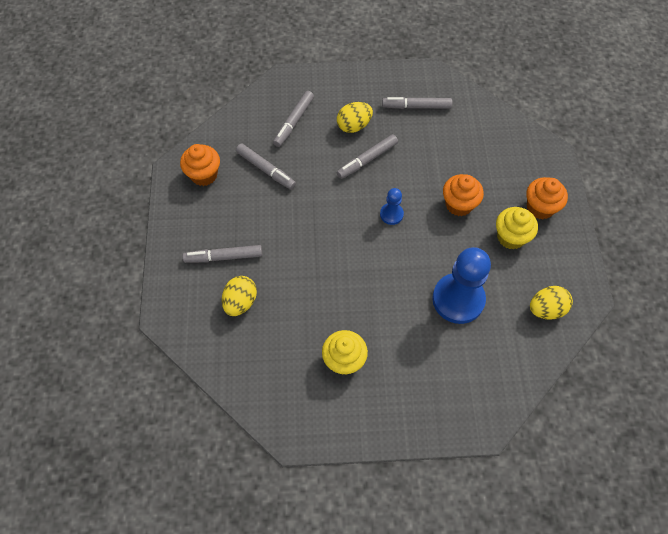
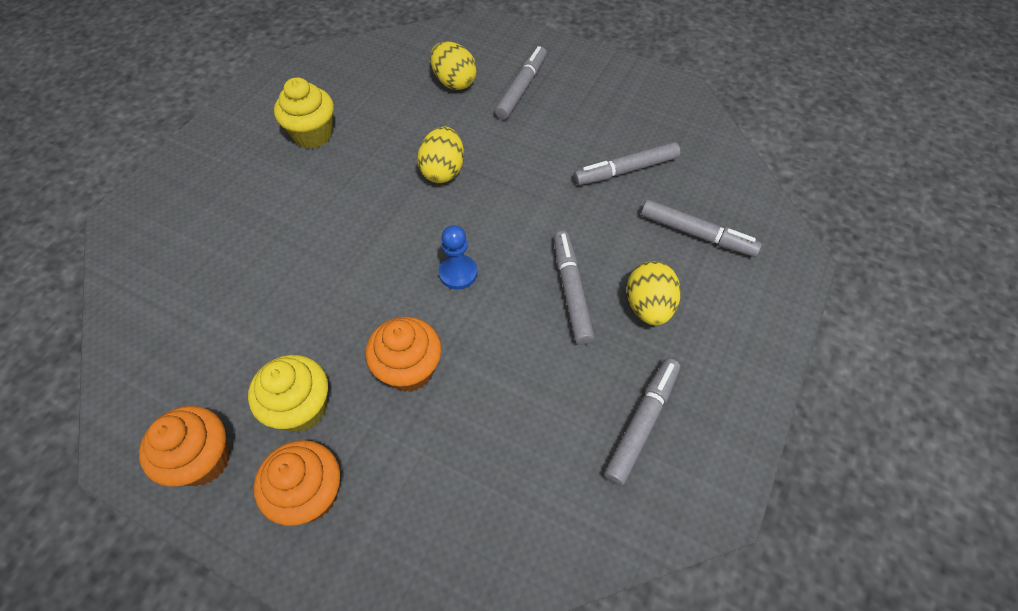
camera: 120 degrees right, 5 degrees down
orange cupcake [180,144,220,186] -> orange cupcake moved to [139,406,230,487]
grey marker [273,91,314,147] -> grey marker turned 150 degrees clockwise [641,200,762,257]
blue pawn [432,247,491,324] -> none
yellow egg [530,286,573,320] -> yellow egg moved to [417,127,464,183]

